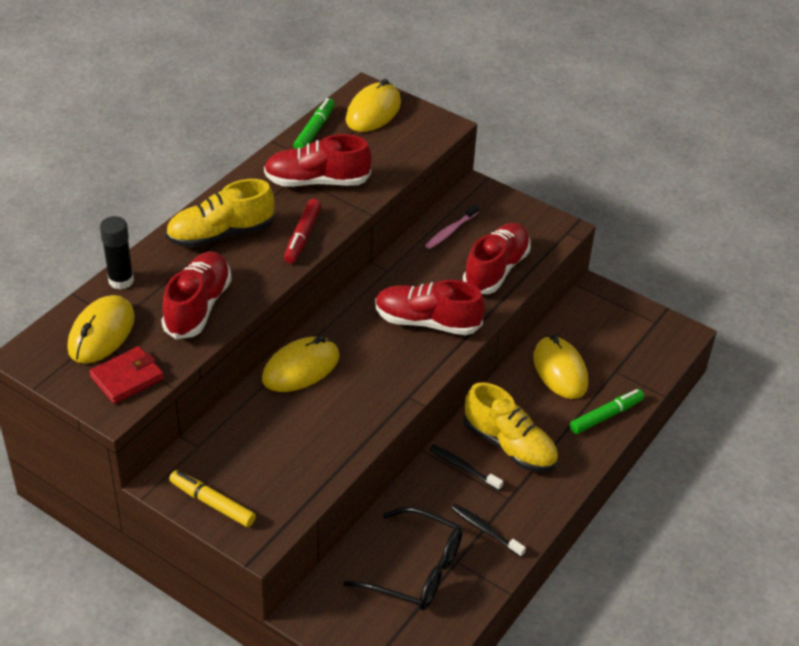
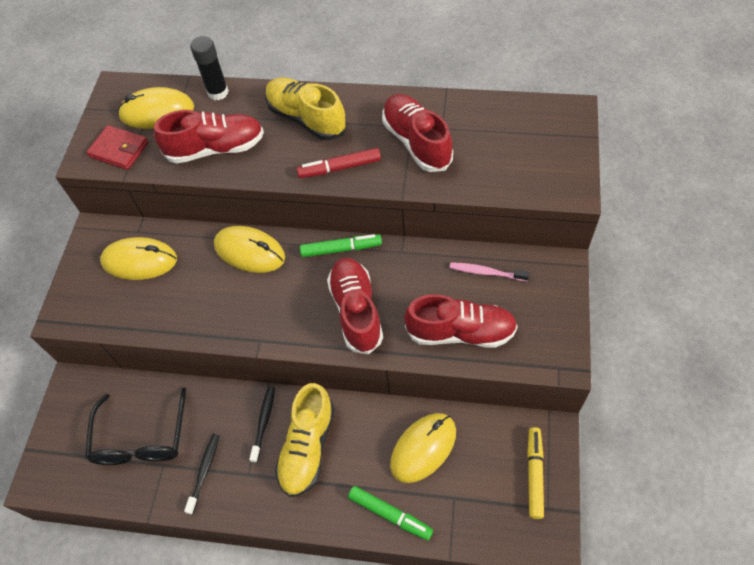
camera: 70 degrees right, 15 degrees up
yellow marker [169,470,256,527] -> yellow marker moved to [527,427,544,519]
green marker [293,98,335,149] -> green marker moved to [300,234,382,257]
yellow mouse [346,79,401,132] -> yellow mouse moved to [100,237,177,280]

